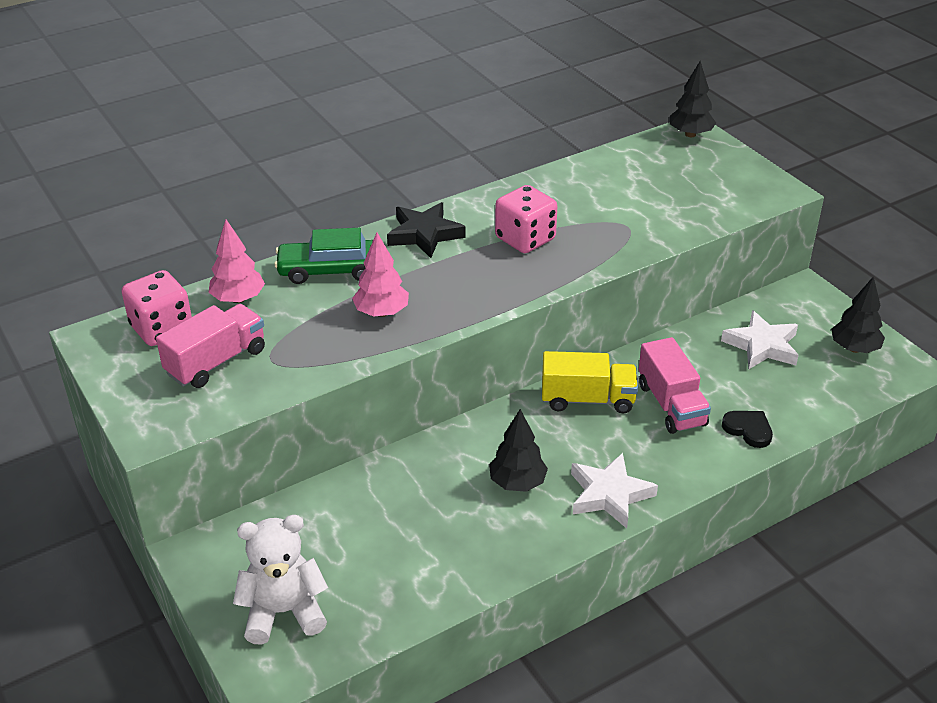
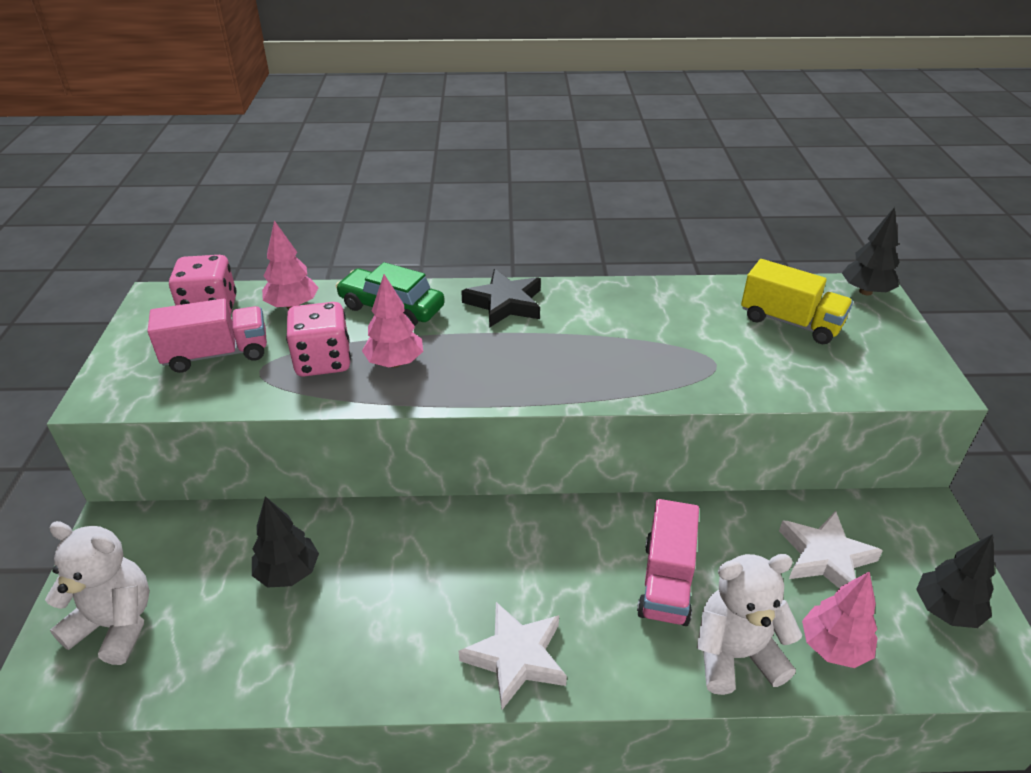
camera: 30 degrees right, 0 degrees up
black tree [489,409,548,492] -> black tree moved to [252,496,319,588]
pink dice [495,185,558,253] -> pink dice moved to [286,302,351,377]
yellow truck [542,351,638,413] -> yellow truck moved to [741,259,853,344]
black heart [722,411,773,448] -> white teddy bear [697,554,802,695]
none -> pink tree [802,571,878,668]

